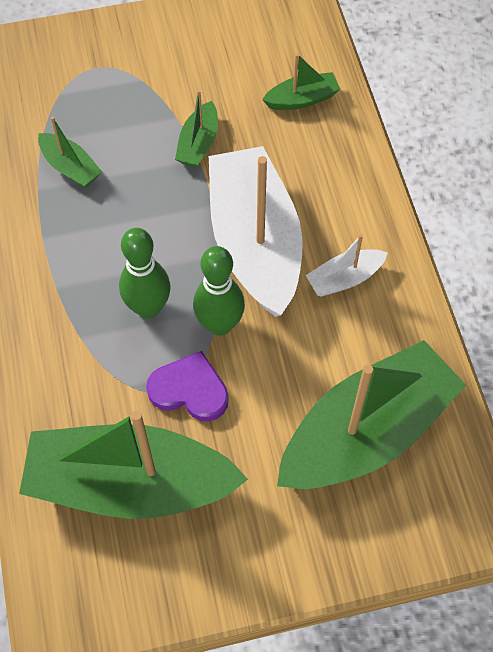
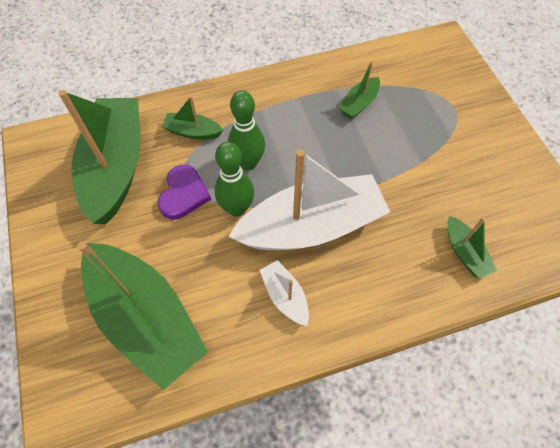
camera: 85 degrees right, 0 degrees up
green boat [175,90,218,168] -> green boat moved to [162,96,223,139]

